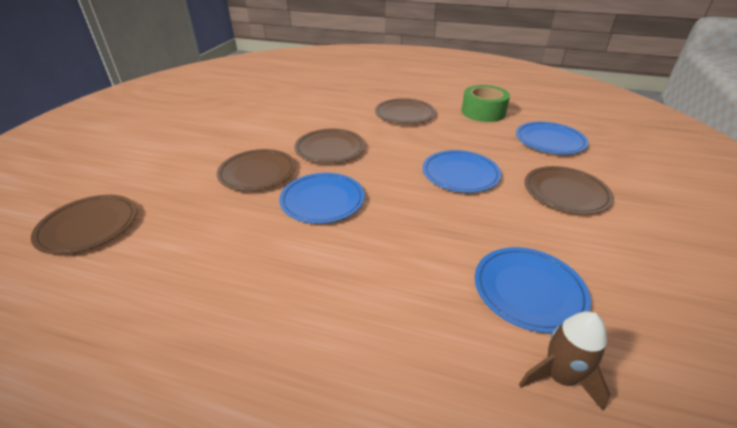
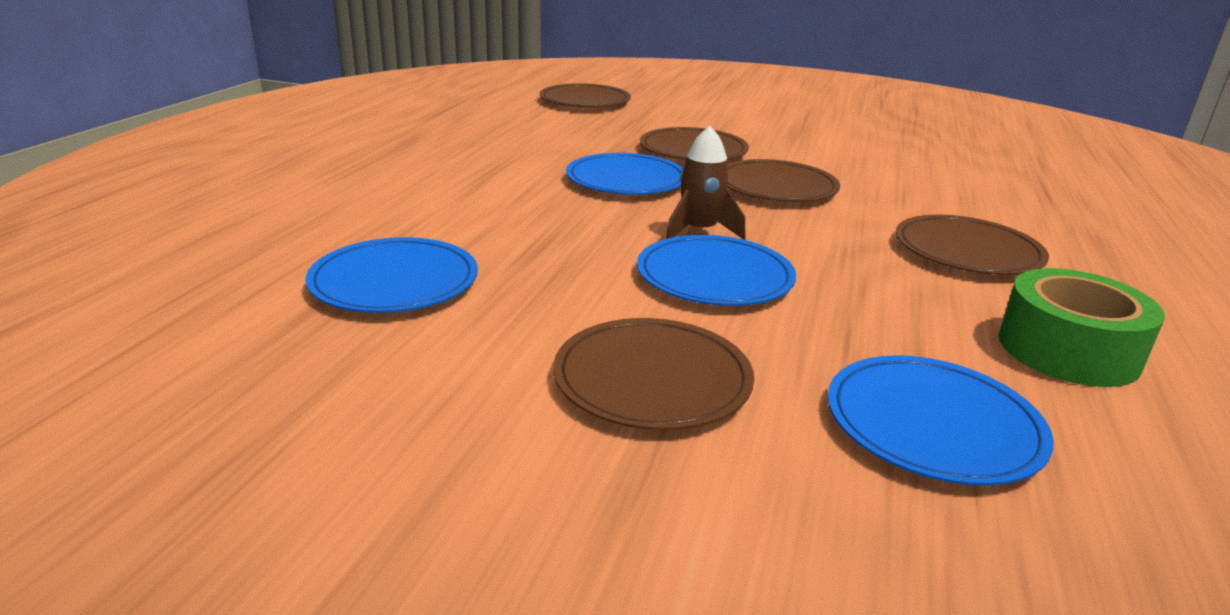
camera: 90 degrees right, 10 degrees down
brown rocket [519,311,611,411] -> brown rocket moved to [666,126,746,240]

